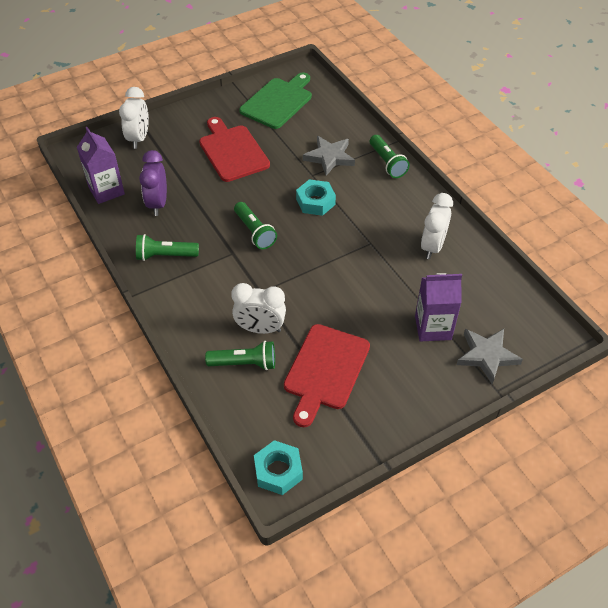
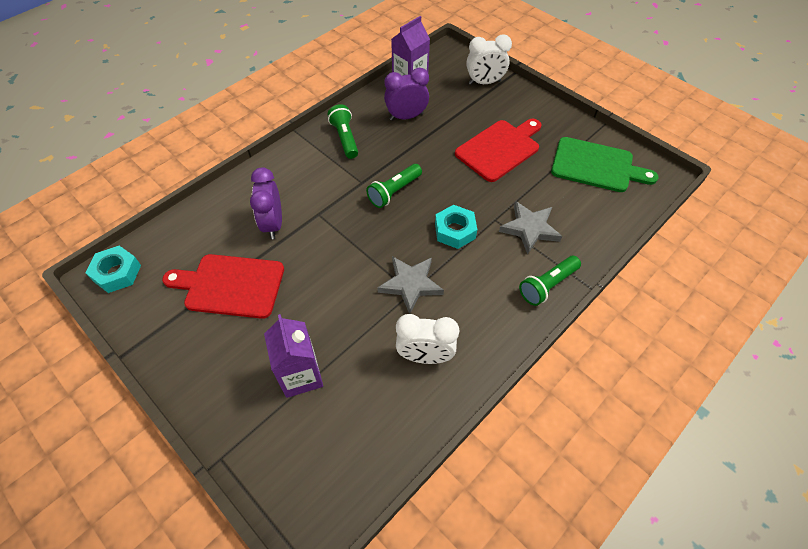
camera: 75 degrees right, 5 degrees up
green flashlight [205,341,275,370] -> none
white clock [231,283,286,334] -> purple clock [250,167,282,239]
grey star [457,329,523,384] -> grey star moved to [377,256,444,314]

